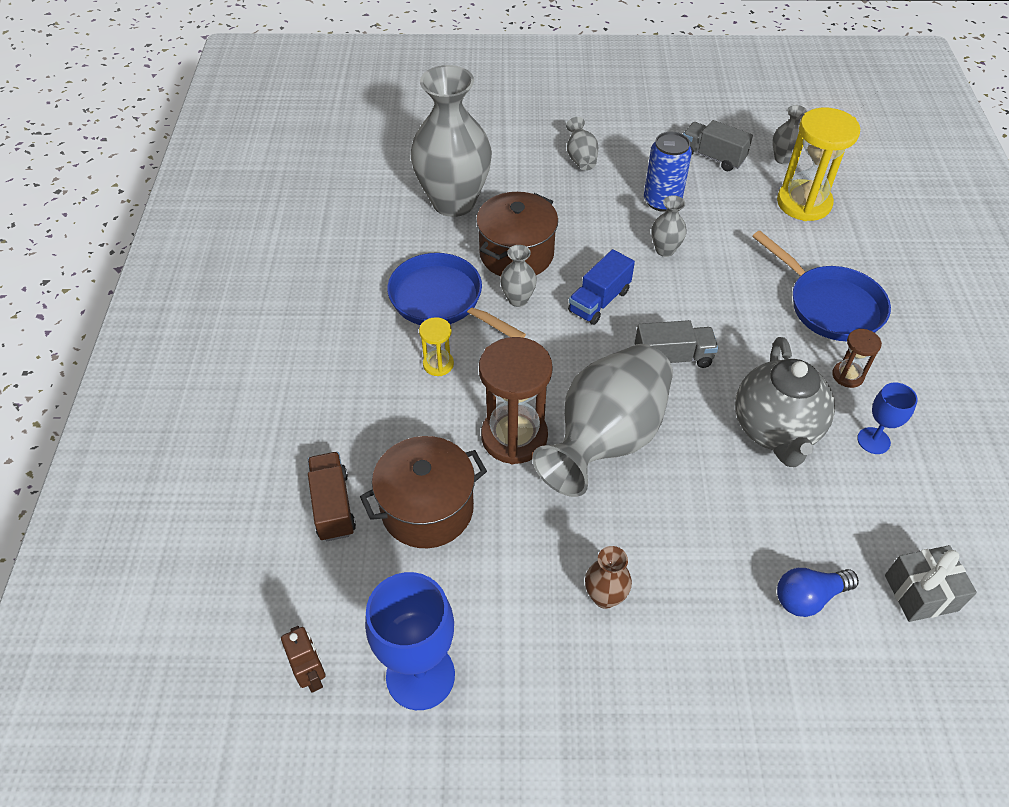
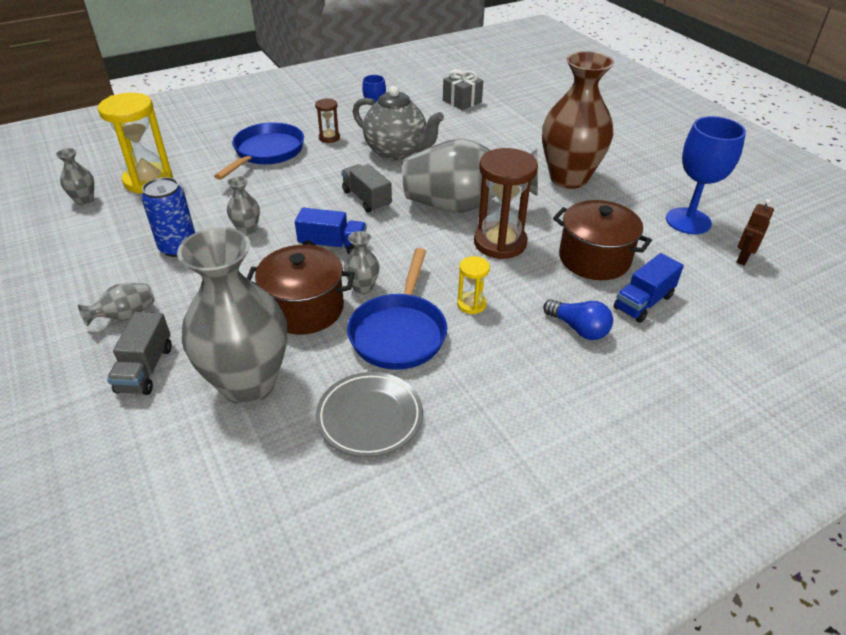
camera: 120 degrees left, 10 degrees down
brown truck [308,452,356,541] -> blue truck [613,253,684,323]
brown vase [585,546,632,609] -> brown vase [542,51,614,189], size x2.37
grey truck [683,120,753,171] -> grey truck moved to [107,312,172,395]
grey teapot [735,337,835,467] -> grey teapot turned 60 degrees clockwise [353,86,444,161]
blue light bulb [777,568,859,617] -> blue light bulb moved to [543,299,613,340]
none -> grey plate [316,372,423,457]

